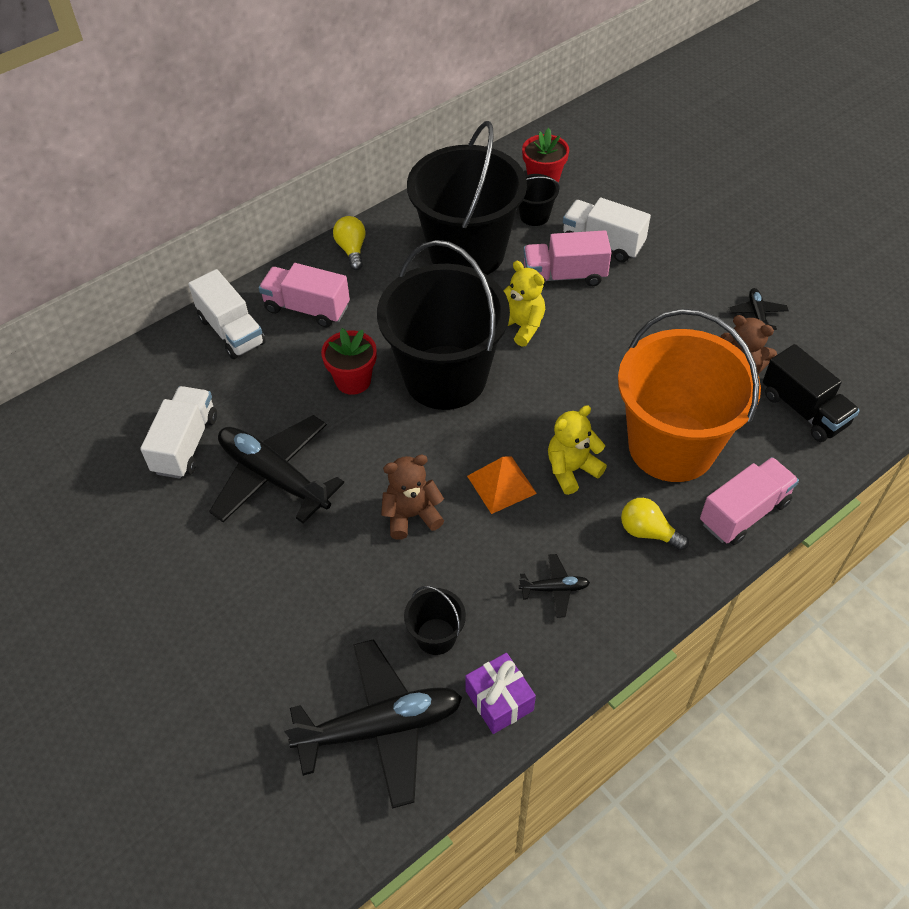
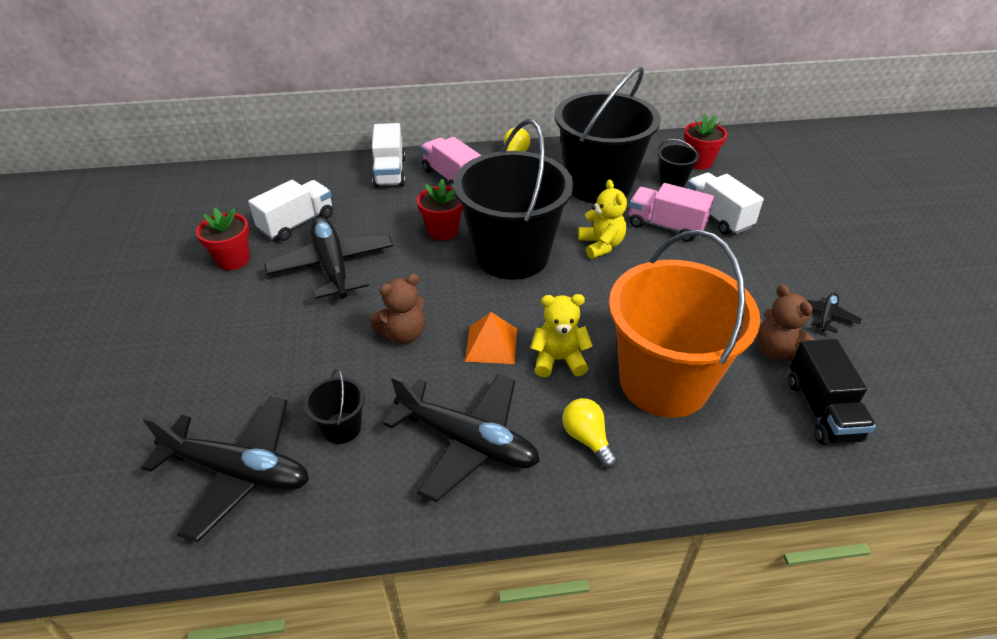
camera: 30 degrees right, 10 degrees down
brown teddy bear [381,455,444,540] -> brown teddy bear turned 135 degrees clockwise [370,274,425,344]
purple gift [465,653,536,734] -> none
black plane [519,554,590,618] -> black plane [383,374,540,502], size x2.26
pink truck [700,457,799,545] -> none
none -> red flower pot [196,208,250,270]

